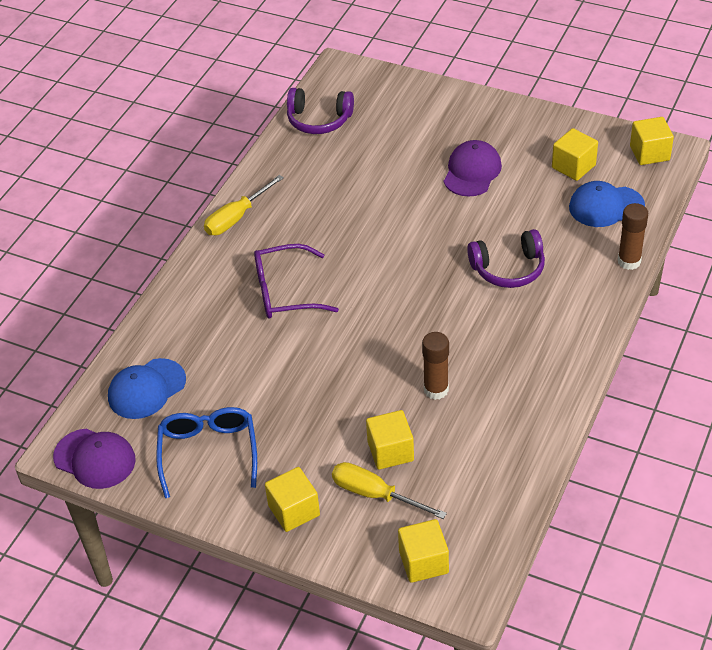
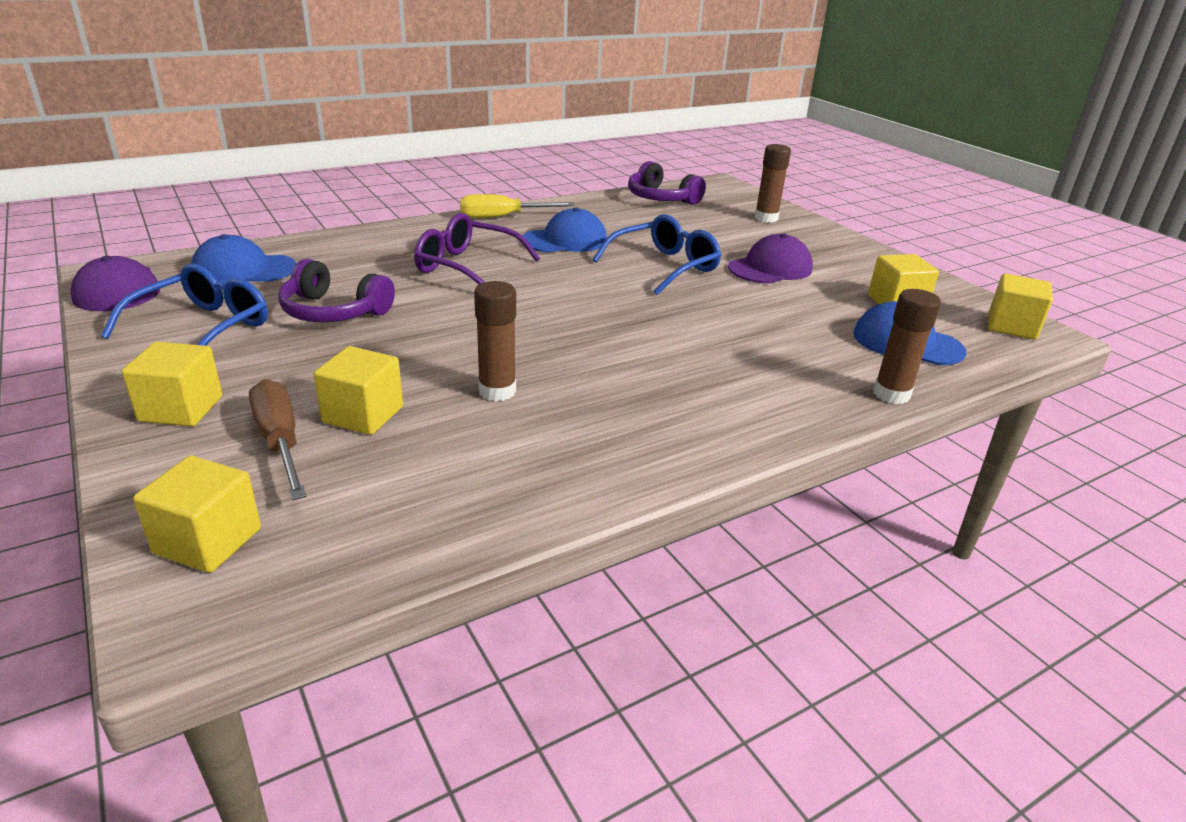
camera: 30 degrees right, 15 degrees down
yellow screwdriver [332,462,447,519] -> brown screwdriver [249,379,306,500]
purple headphones [467,229,545,288] -> purple headphones moved to [278,259,395,322]
none -> blue cap [522,208,607,252]
none -> blue glasses [593,214,721,295]
none -> brown glue stick [754,144,791,223]

